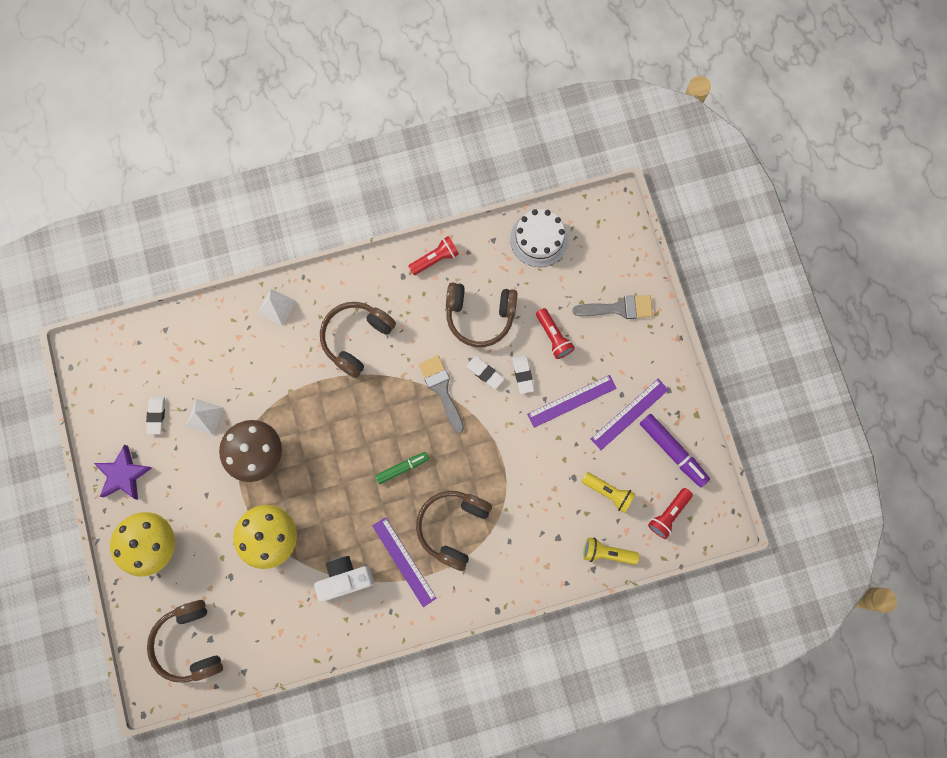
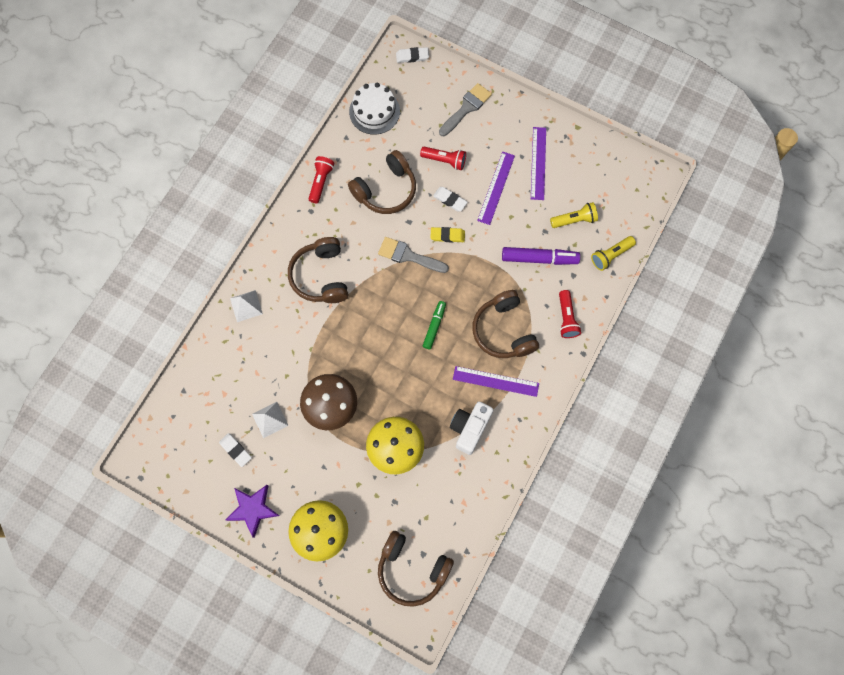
camera: 45 degrees left, 5 degrees down
white eraser [466,356,504,389] -> white eraser moved to [396,47,429,63]
purple marker [640,414,710,487] -> purple marker moved to [502,247,580,265]
red flashlight [648,488,693,539] -> red flashlight moved to [559,290,581,338]
none -> yellow eraser [430,227,465,243]

